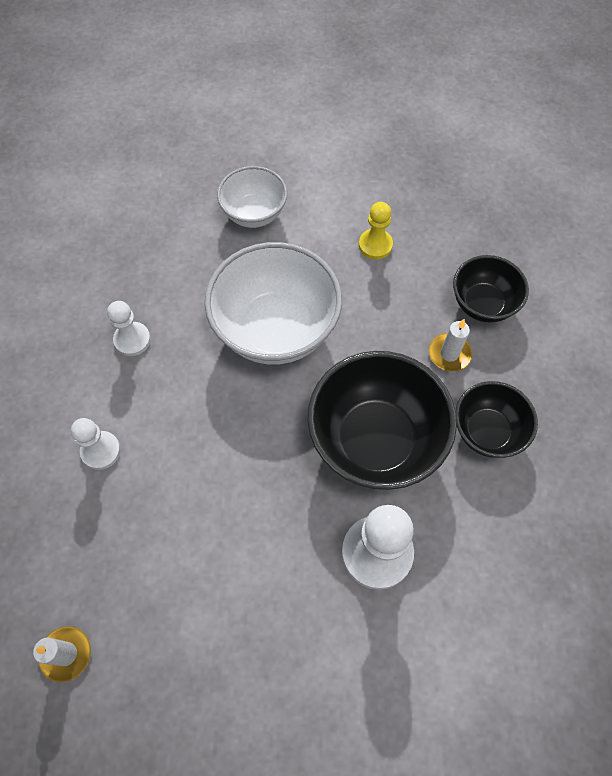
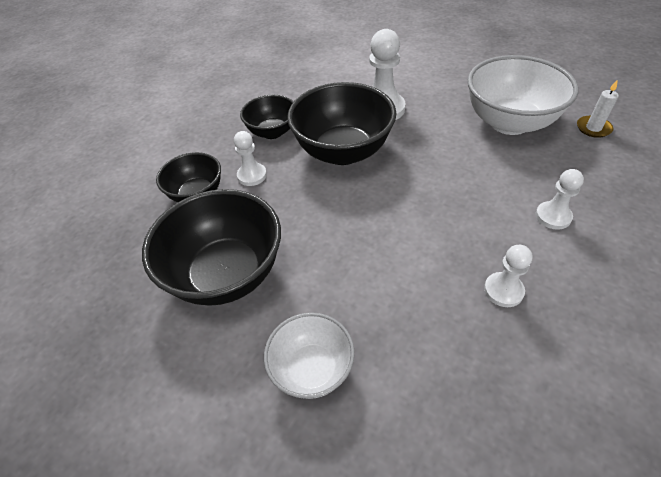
camera: 145 degrees left, 15 degrees down
white bowl [205,242,342,364] -> white bowl moved to [468,55,579,135]
yellow pawn [359,202,393,259] -> black bowl [142,189,281,306]
white candle [429,319,472,371] -> white pawn [234,131,267,186]

